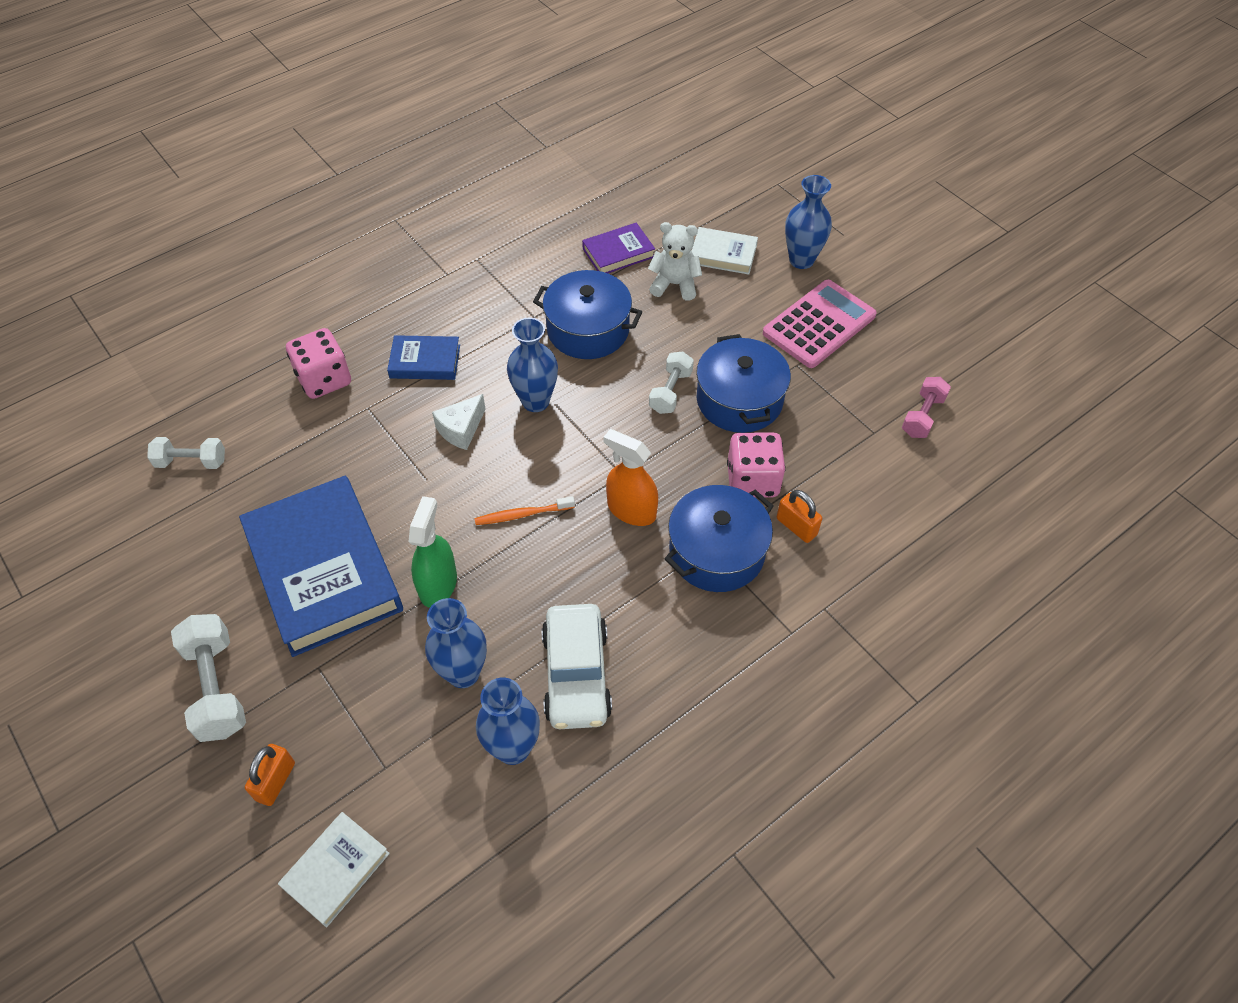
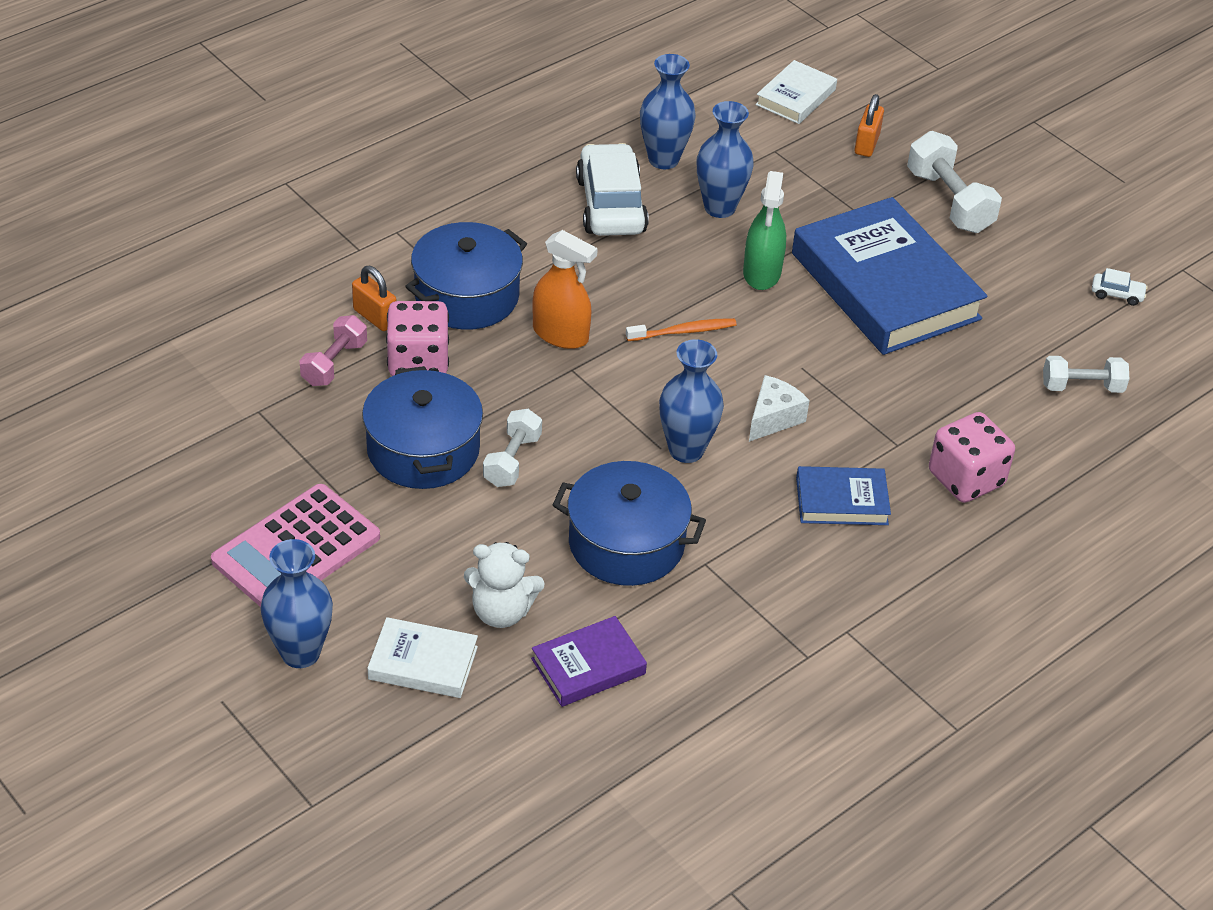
camera: 175 degrees right, 10 degrees down
pink dumbbell [902,377,951,438] -> pink dumbbell moved to [300,315,367,386]
none -> white car [1092,268,1148,306]

